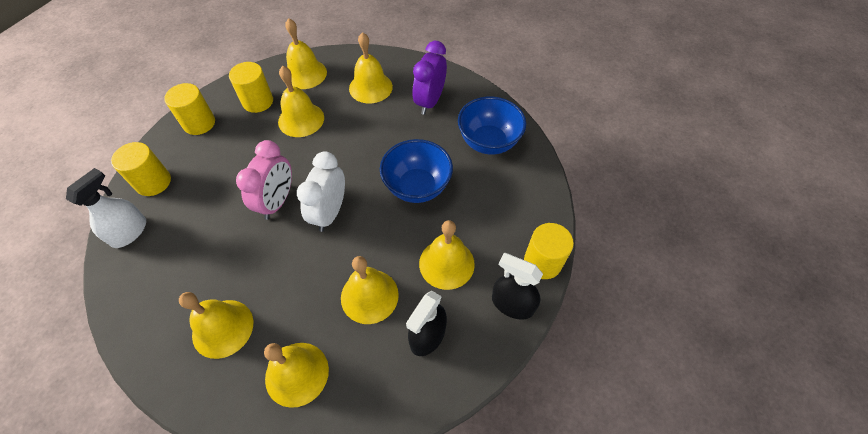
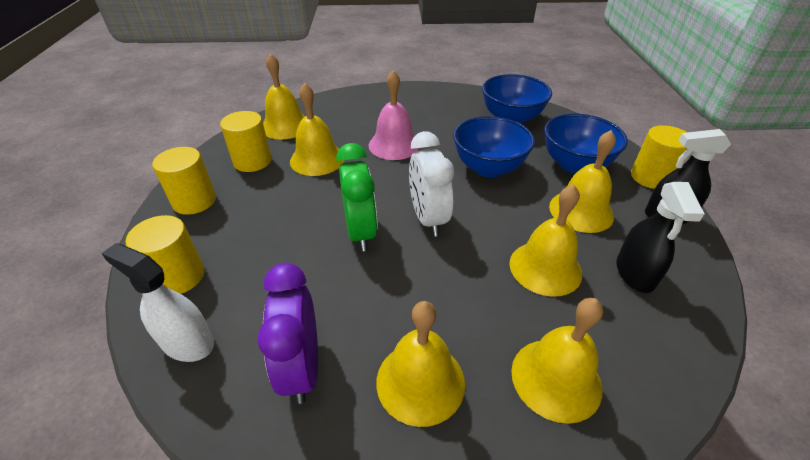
camera: 30 degrees left, 15 degrees down
white spray bottle [66,168,146,248] -> white spray bottle turned 60 degrees counterclockwise [101,243,214,362]
pink clock [236,140,292,220] -> green clock [336,143,378,251]
yellow bell [349,32,393,103] -> none
purple clock [413,41,447,115] -> purple clock moved to [257,263,318,404]
none -> pink bell [369,70,420,160]
none -> blue bowl [544,114,628,174]

